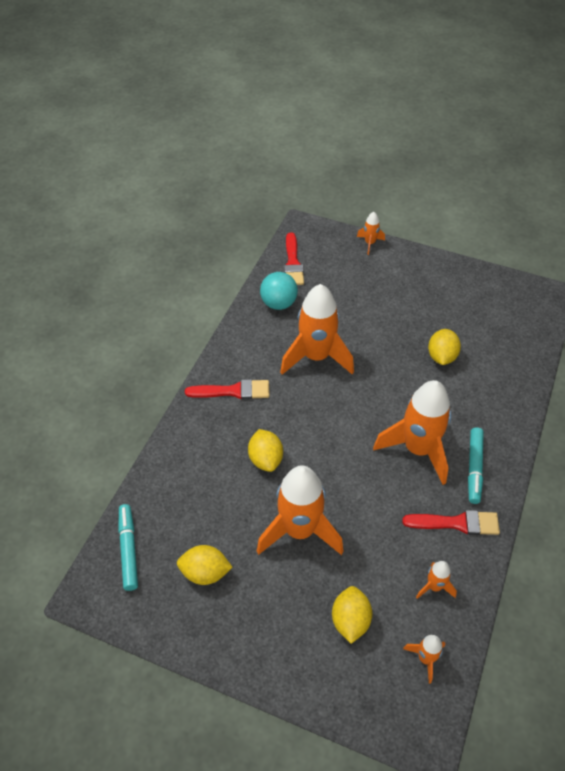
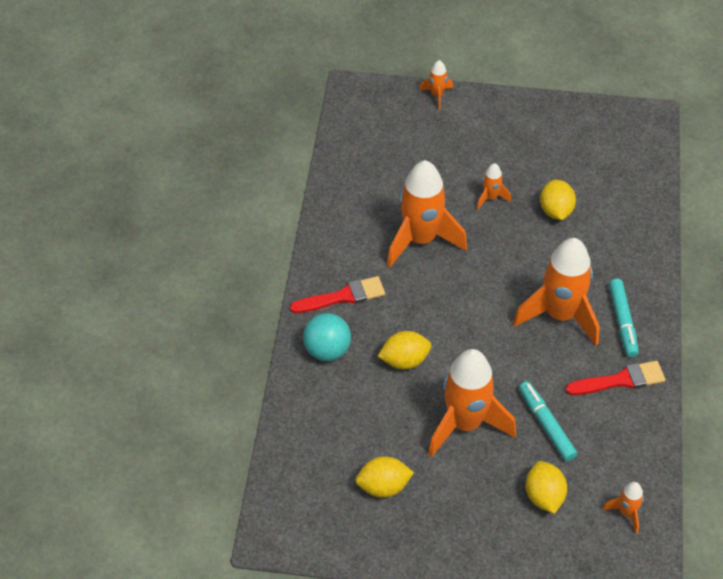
camera: 15 degrees left, 0 degrees up
turquoise marker [118,504,138,591] -> turquoise marker moved to [519,381,577,461]
yellow lemon [248,429,283,472] -> yellow lemon turned 75 degrees counterclockwise [378,331,431,369]
turquoise ball [260,272,298,310] -> turquoise ball moved to [303,313,351,361]
red brush [284,232,304,285] -> none
orange rocket [416,561,457,599] -> orange rocket moved to [477,163,511,209]

